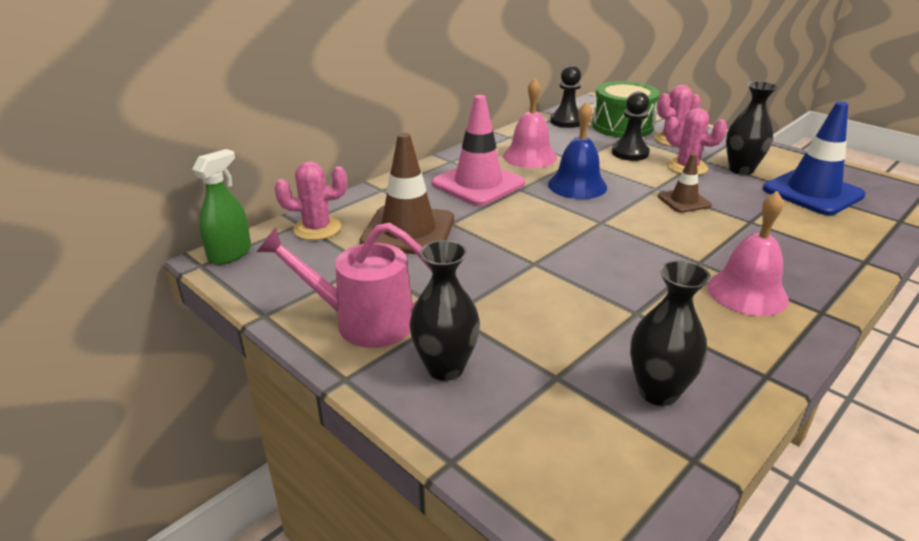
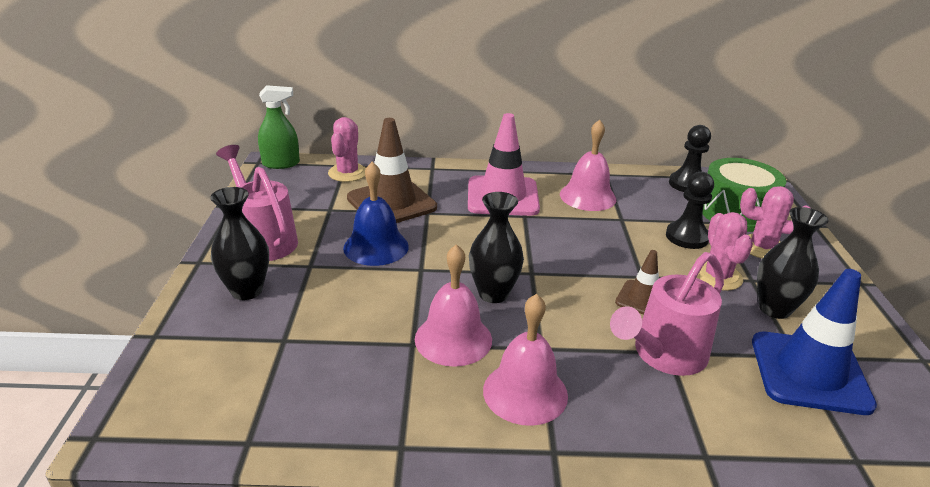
camera: 45 degrees right, 0 degrees up
pink cactus [275,161,347,240] -> pink cactus turned 60 degrees clockwise [328,117,366,182]
blue bell [548,102,607,199] -> blue bell moved to [343,162,409,266]
black vase [630,260,711,406] -> black vase moved to [469,192,524,303]
none -> pink bell [415,244,492,367]
none -> pink watering can [610,252,724,376]

